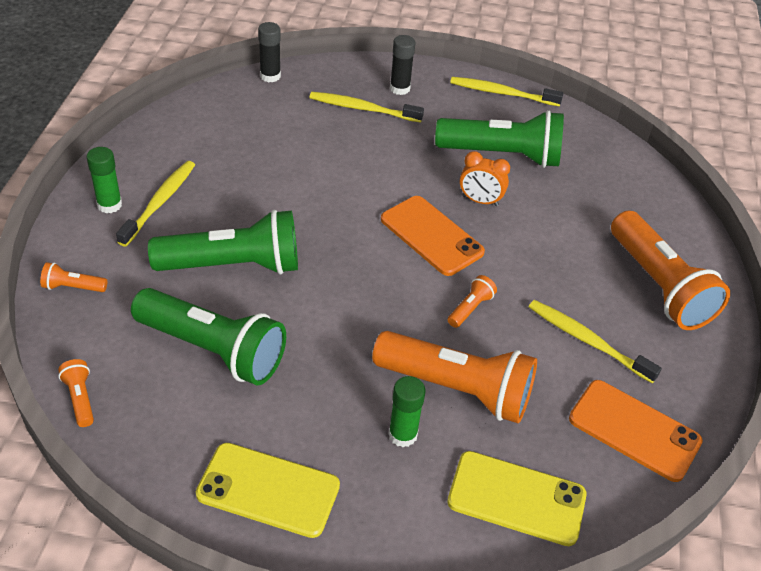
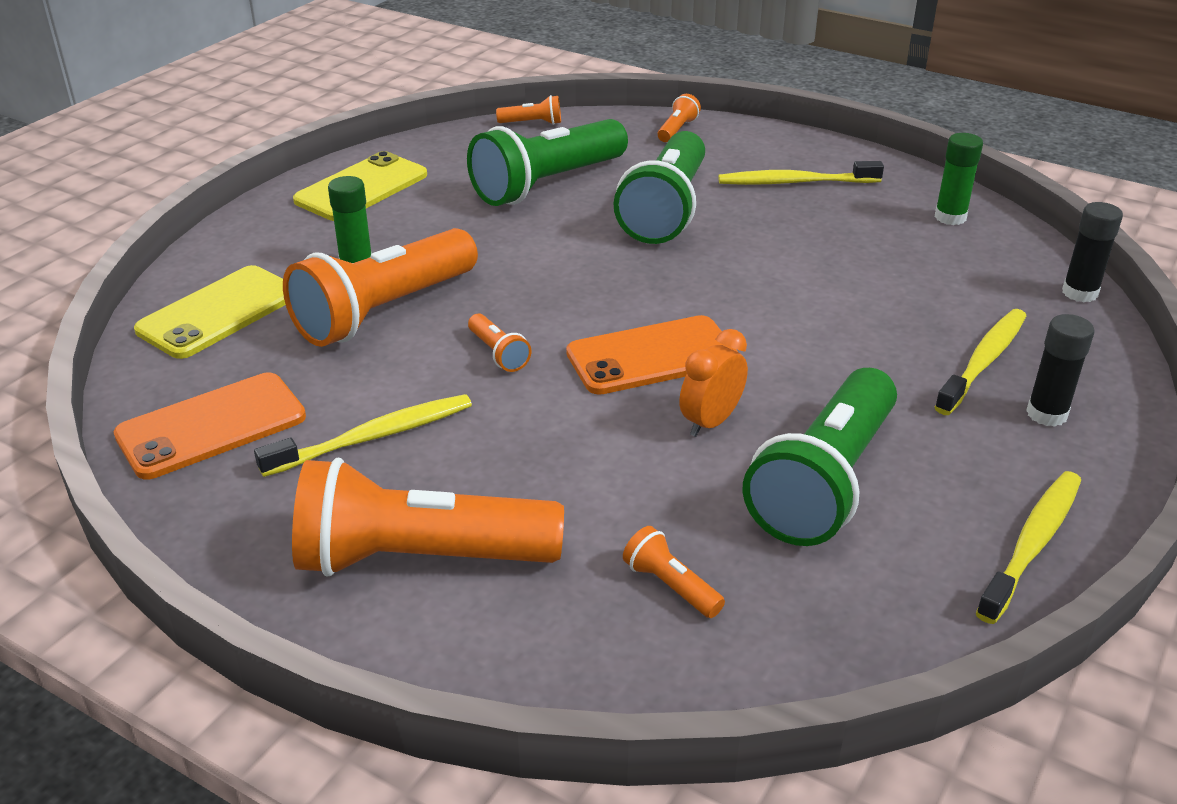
camera: 115 degrees right, 10 degrees down
green glue stick [87,147,122,213] -> green glue stick moved to [935,133,983,225]
yellow toothbrush [116,161,195,247] -> yellow toothbrush turned 135 degrees clockwise [718,161,884,185]
none -> orange flashlight [623,526,725,618]

